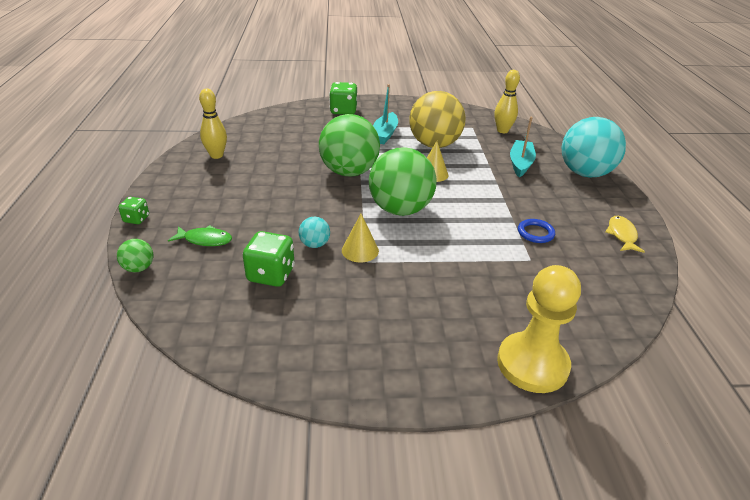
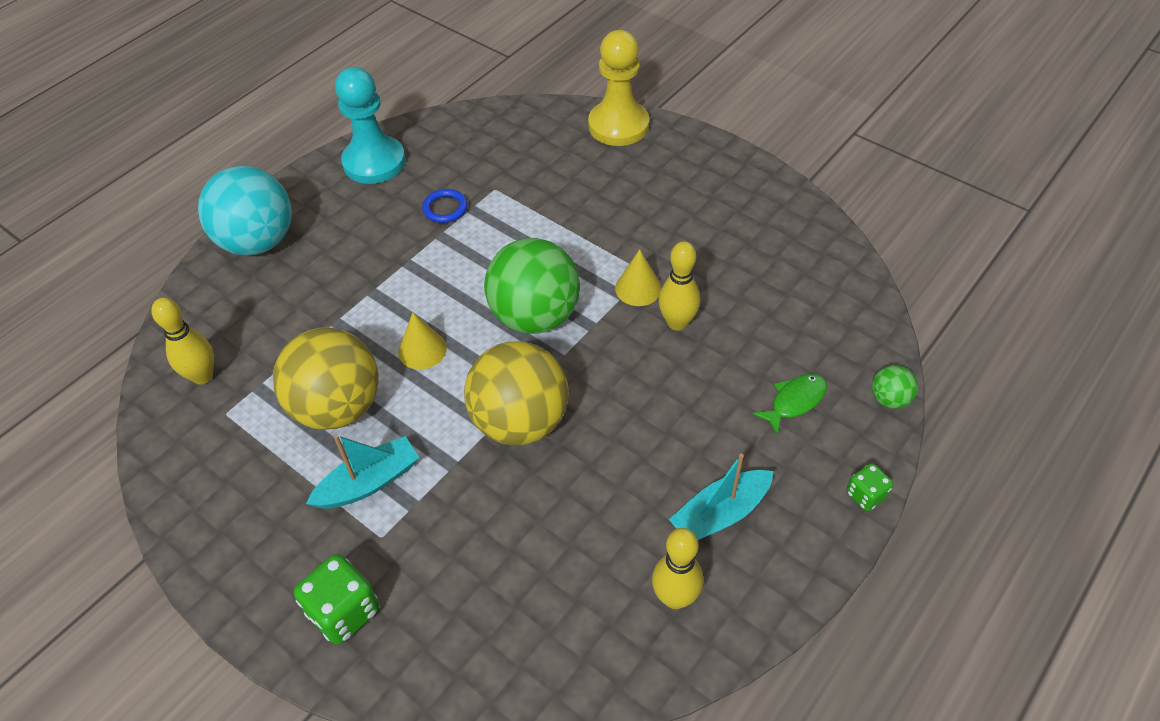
camera: 135 degrees left, 15 degrees up
green fish [168,225,232,246] -> green fish turned 90 degrees clockwise [753,374,827,436]
green dice [243,231,295,287] -> none
turquoise ball [299,217,330,248] -> yellow bowling pin [659,241,700,331]
green ball [319,114,380,177] -> yellow ball [464,341,569,445]
turquoise boat [510,117,536,177] -> turquoise boat moved to [669,453,774,540]
yellow fish [605,216,645,253] -> turquoise pawn [335,67,406,184]

